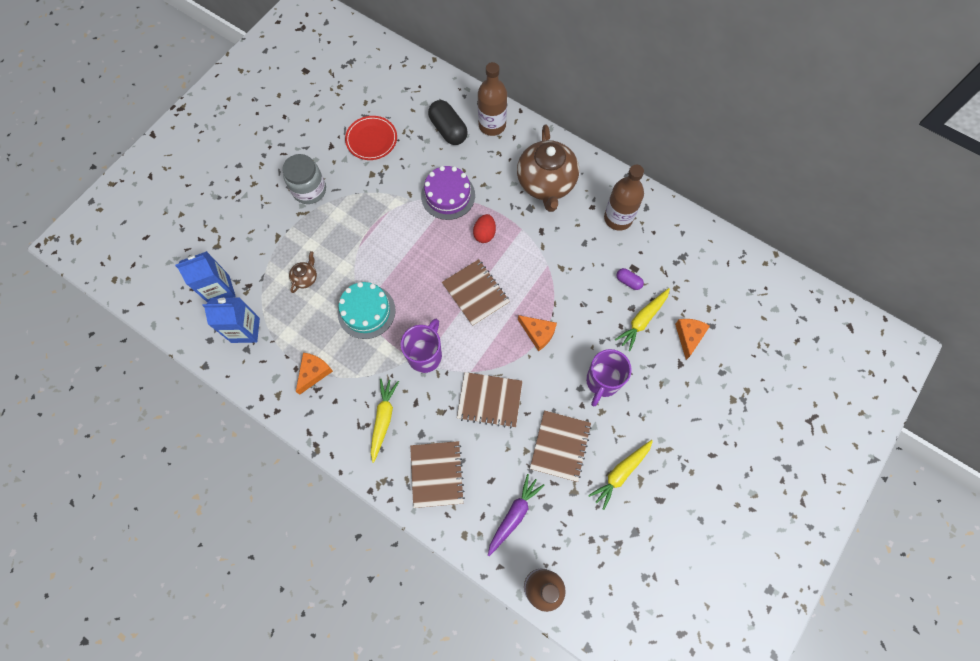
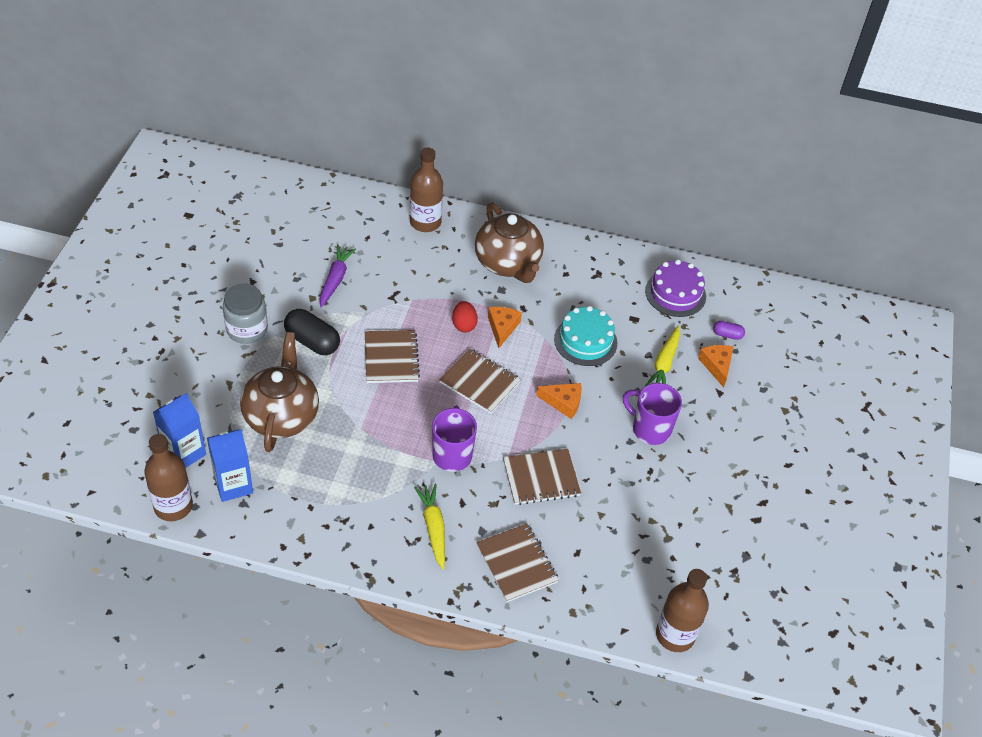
camera: 25 degrees left, 20 degrees down
brown teapot [289,251,317,293] -> brown teapot [240,332,319,452], size x2.39
orange cheese [296,353,333,395] -> orange cheese moved to [488,307,522,348]
turquoise cake [338,282,396,339] -> turquoise cake moved to [554,306,617,366]
red plate [345,116,397,160] -> none
purple cake [421,166,475,220] -> purple cake moved to [645,259,706,317]
black capsule [428,100,468,145] -> black capsule moved to [284,309,340,355]
purple carrot [488,474,545,556] -> purple carrot moved to [320,245,356,308]
brown notebook [530,410,592,482] -> brown notebook moved to [365,330,420,383]
purple mug [586,349,632,407] -> purple mug turned 120 degrees clockwise [623,383,682,445]
yellow carrot [588,440,653,510] -> none
brown bottle [604,165,644,231] -> brown bottle moved to [144,434,193,521]
purple capsule [617,268,644,290] -> purple capsule moved to [713,321,745,340]

